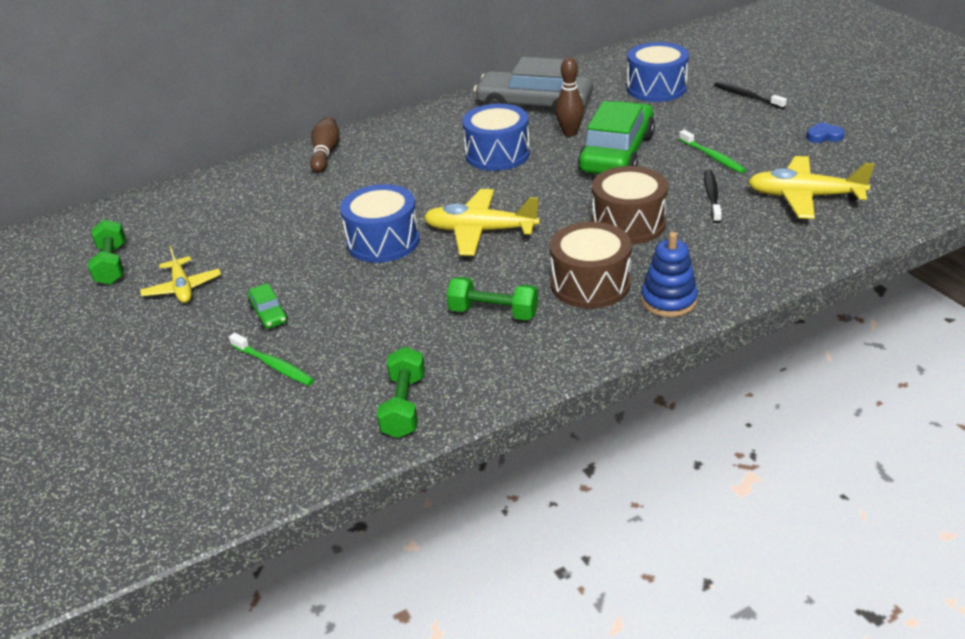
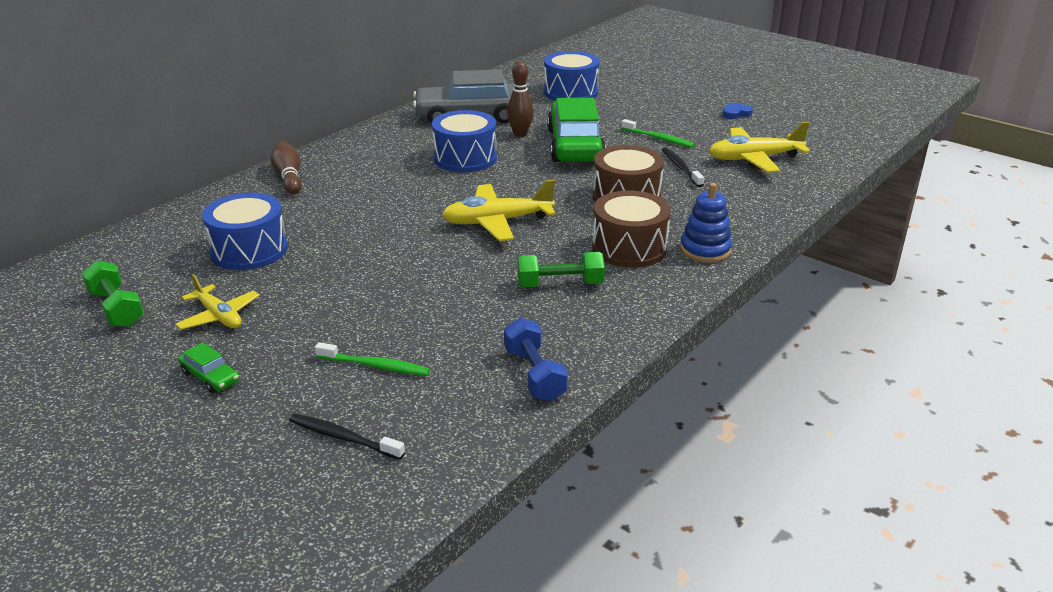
camera: 25 degrees left, 5 degrees down
green car [248,283,288,329] -> green car moved to [178,342,239,393]
blue drum [340,184,420,263] -> blue drum moved to [202,193,287,270]
green dumbbell [377,347,425,438] -> blue dumbbell [504,318,568,401]
black toothbrush [714,82,787,109] -> black toothbrush moved to [289,414,405,460]

